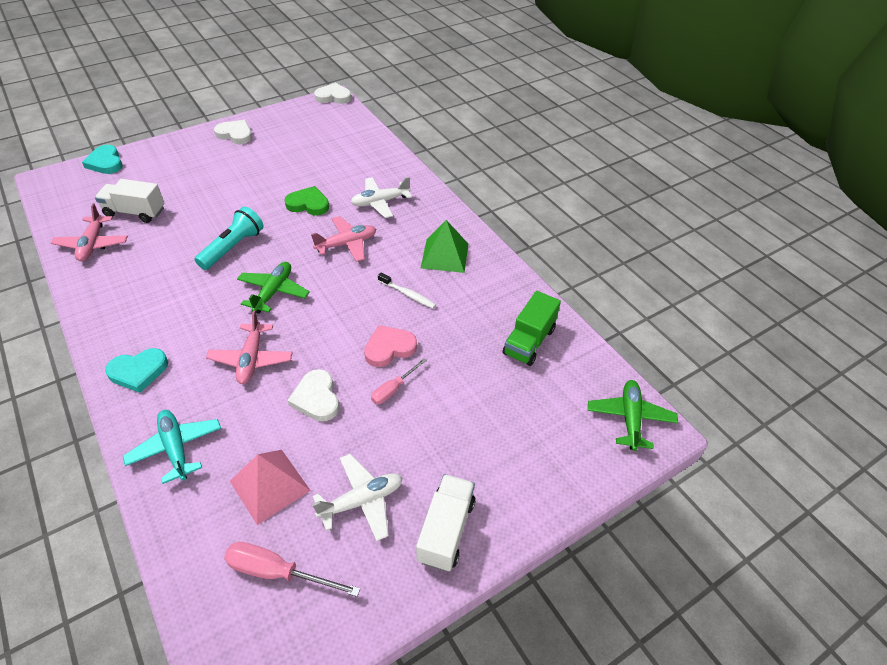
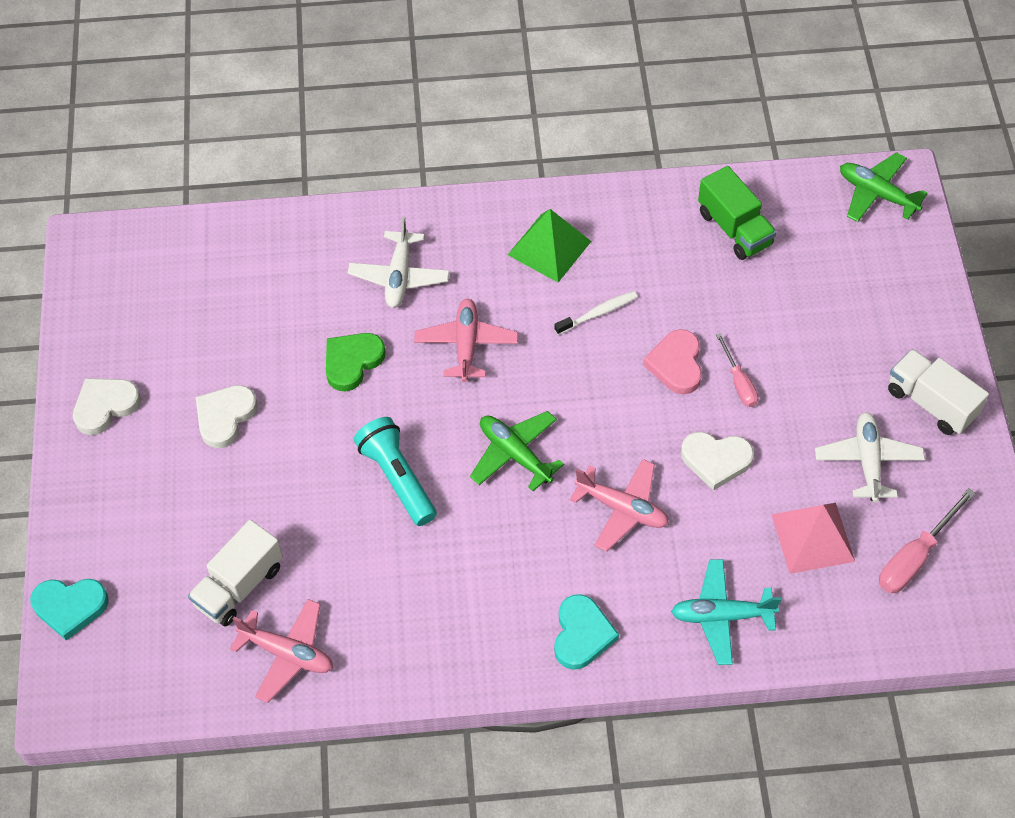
camera: 60 degrees left, 10 degrees up
white heart [314,83,351,104] -> white heart moved to [196,385,257,448]

